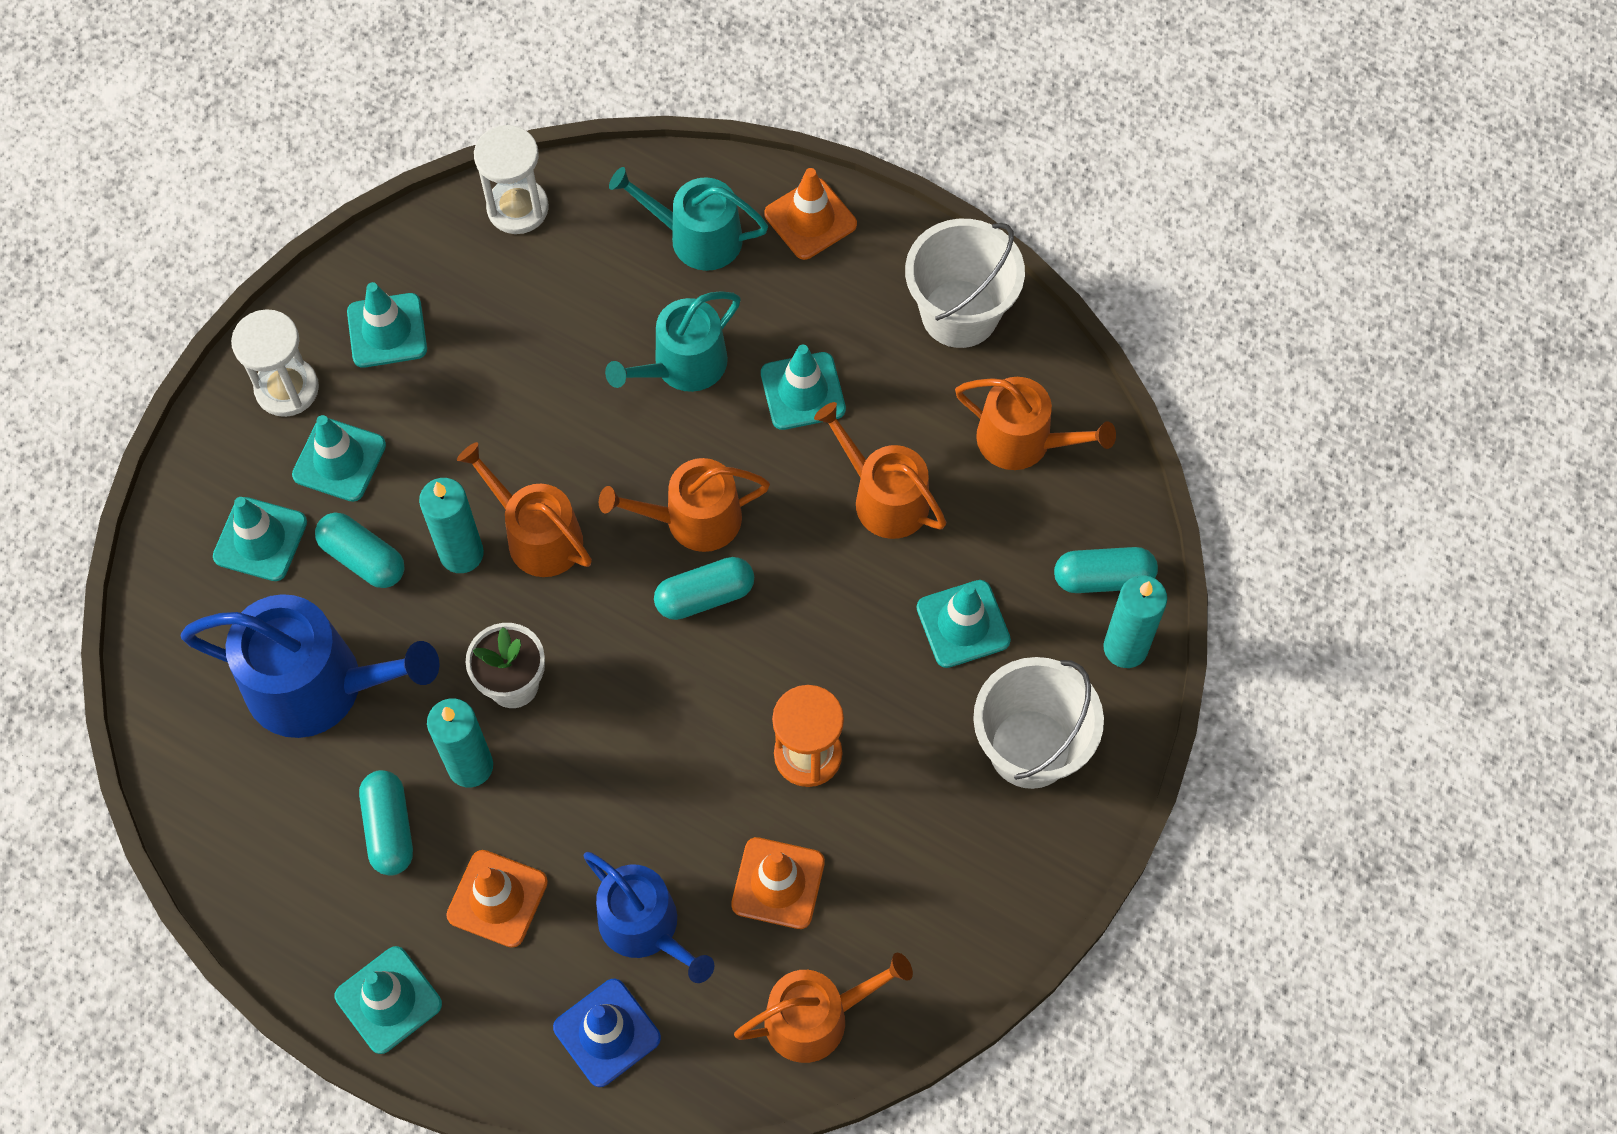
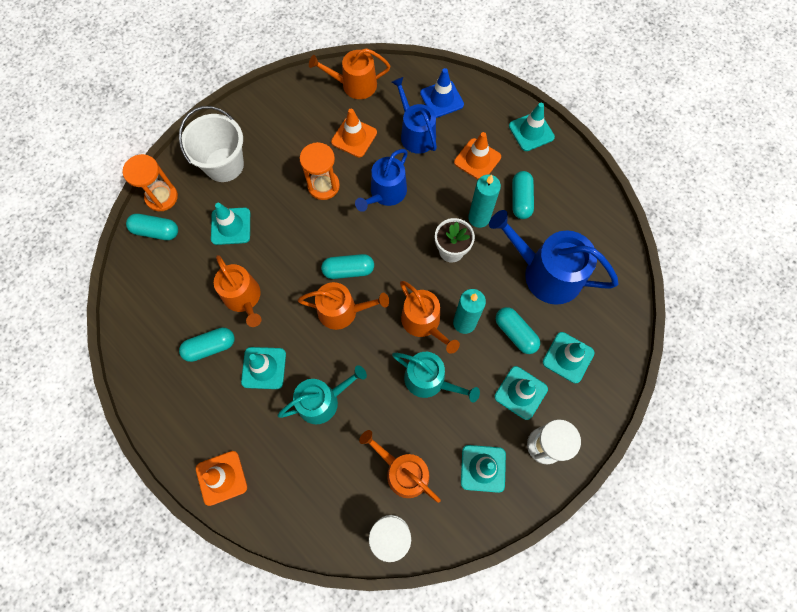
camera: 165 degrees left, 5 degrees up
turquoise watering can [609,167,768,271] -> turquoise watering can moved to [392,352,480,403]
white bucket [905,219,1025,348] -> none
orange watering can [955,377,1116,470] -> orange watering can moved to [359,430,441,503]
turquoise candle [1104,575,1167,668] -> orange hourglass [123,154,178,211]
none -> turquoise capsule [179,327,235,362]
none -> blue watering can [355,149,408,212]

